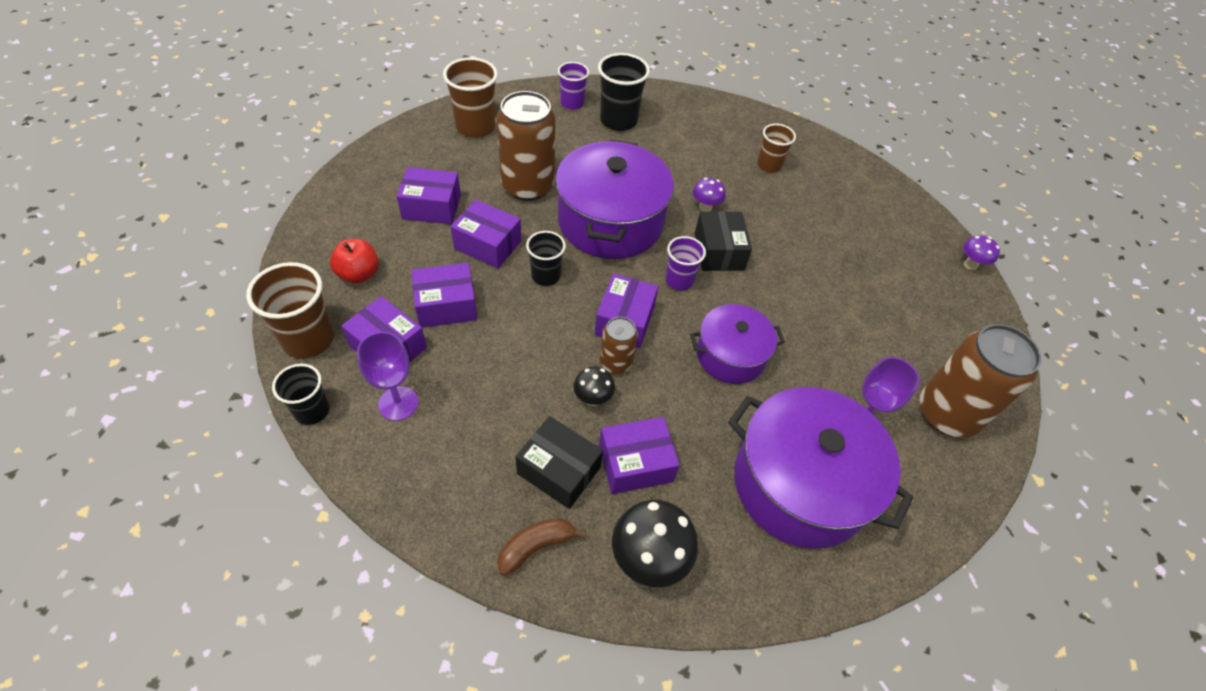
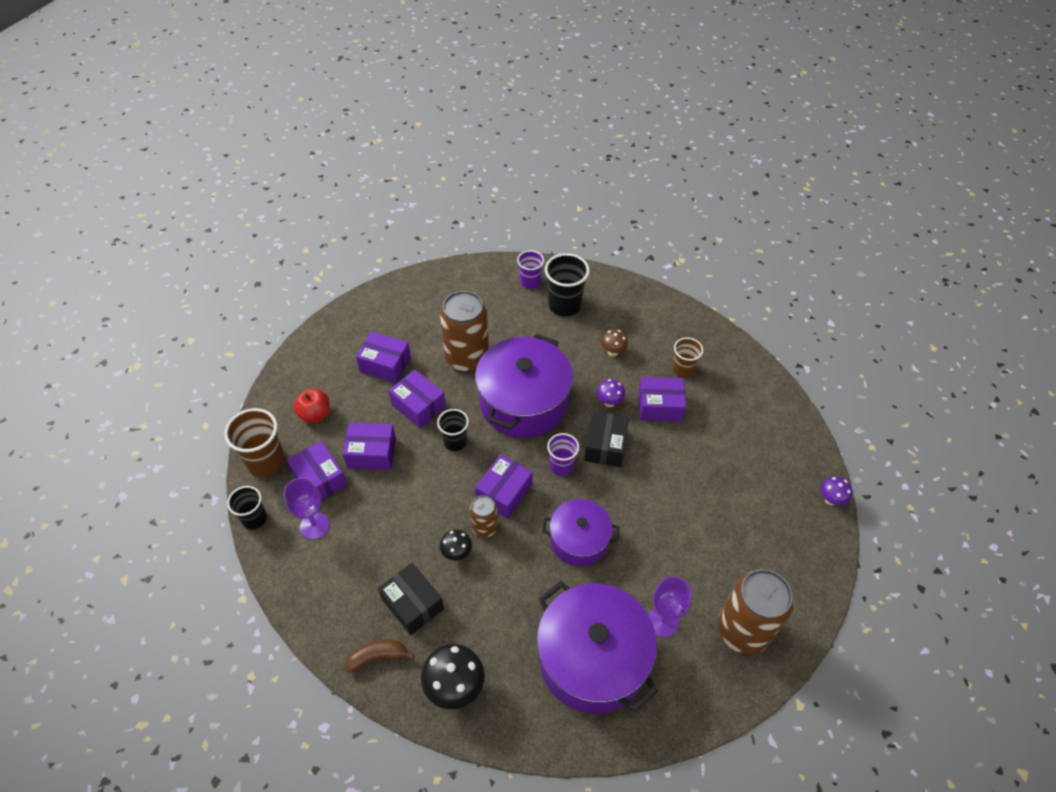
camera: 20 degrees right, 0 degrees up
brown cup [443,57,498,138] -> none
purple box [599,417,680,494] -> purple box moved to [638,377,686,422]
none -> brown mushroom [601,329,628,356]

